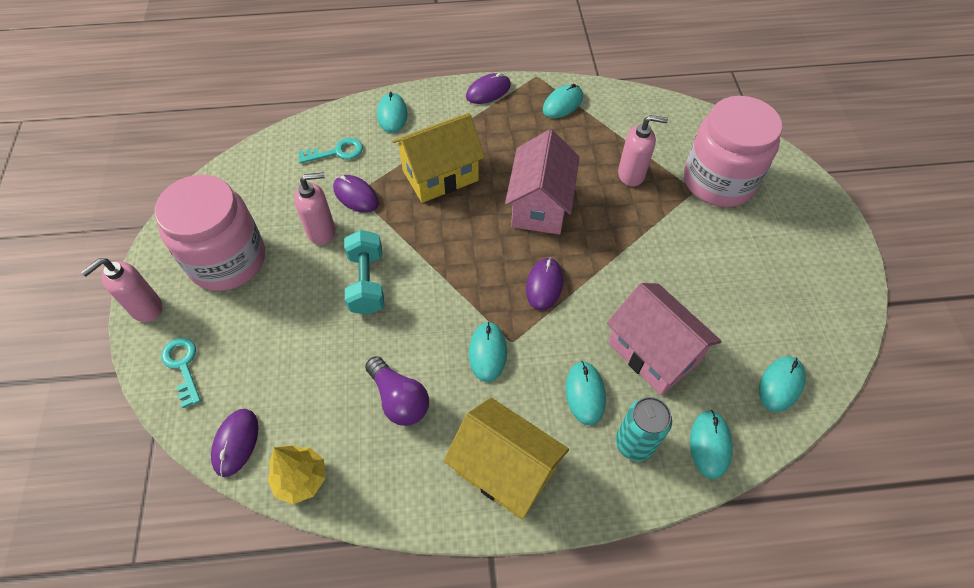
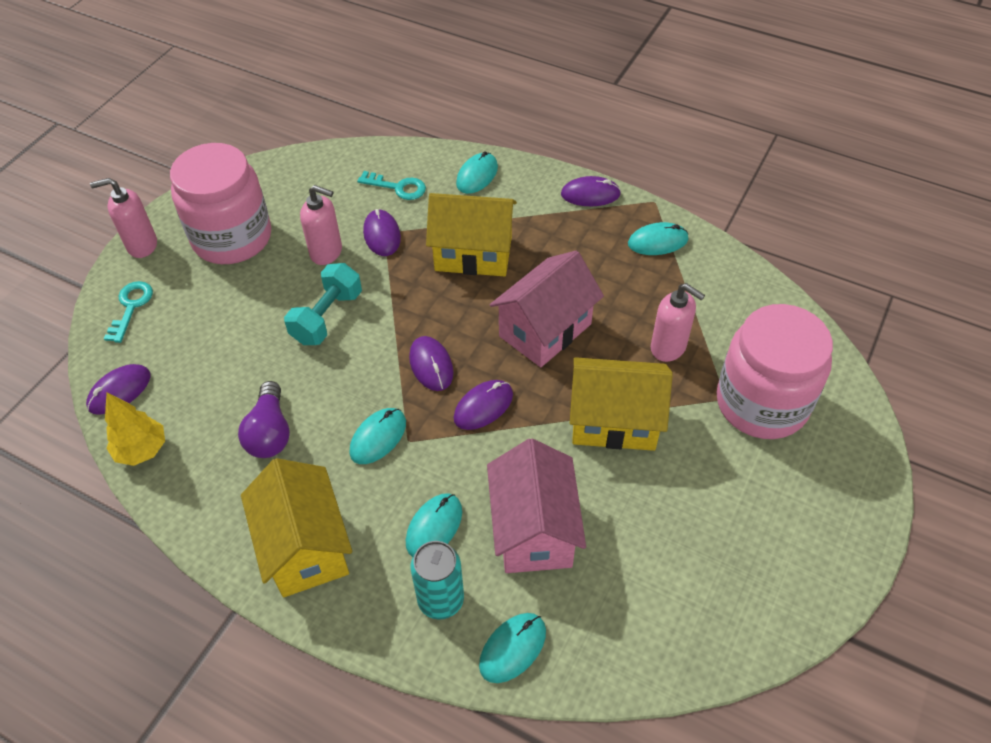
camera: 35 degrees right, 5 degrees down
turquoise mouse [759,356,806,412] -> none
none -> purple mouse [409,336,453,391]
none -> yellow house [570,357,673,451]

